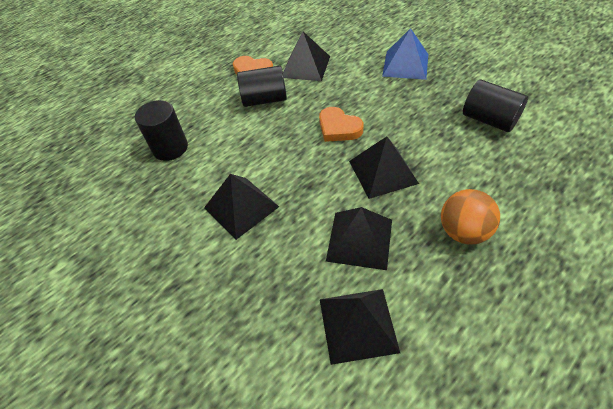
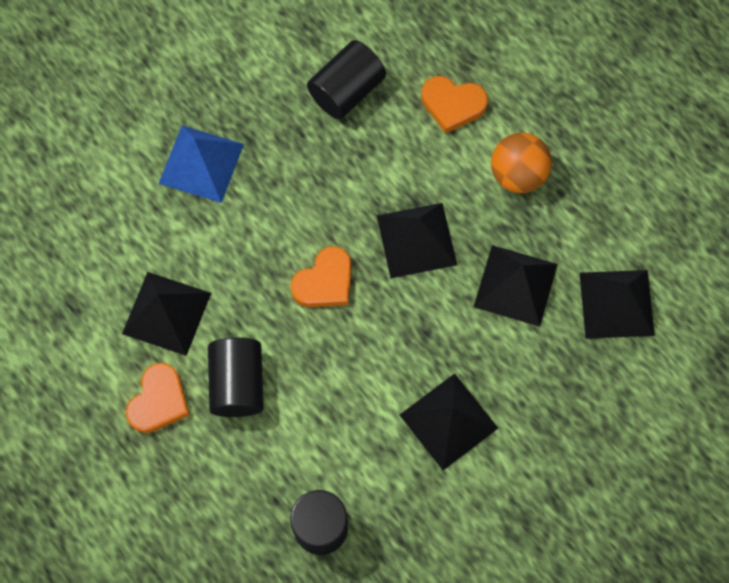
camera: 90 degrees left, 20 degrees up
none -> orange heart [421,76,488,133]

